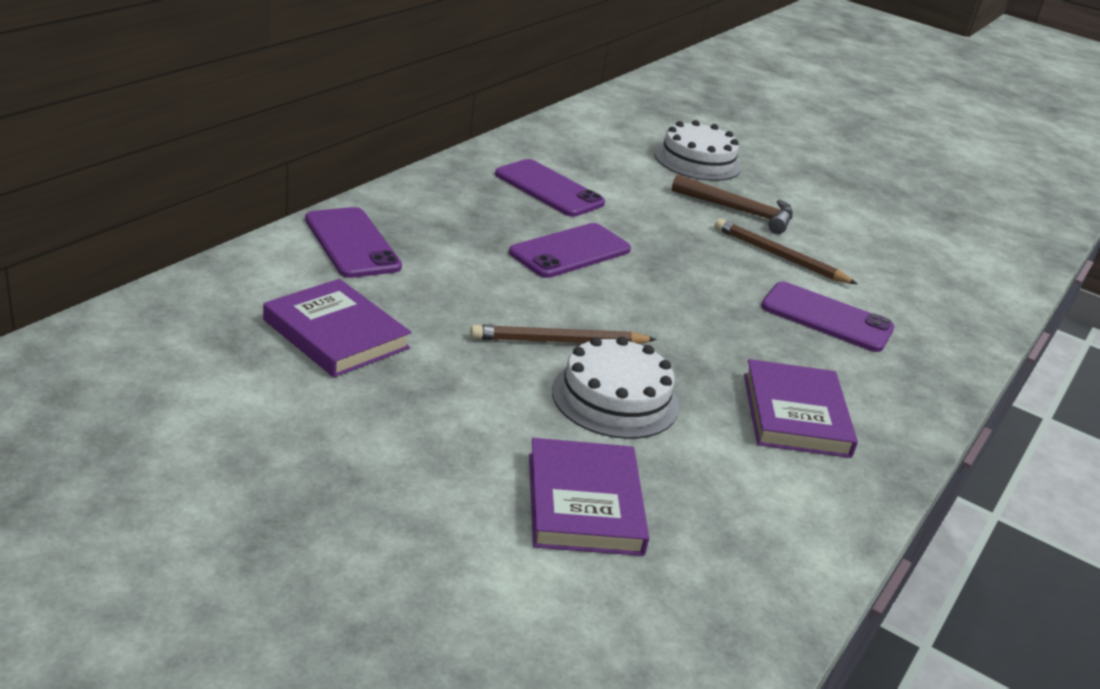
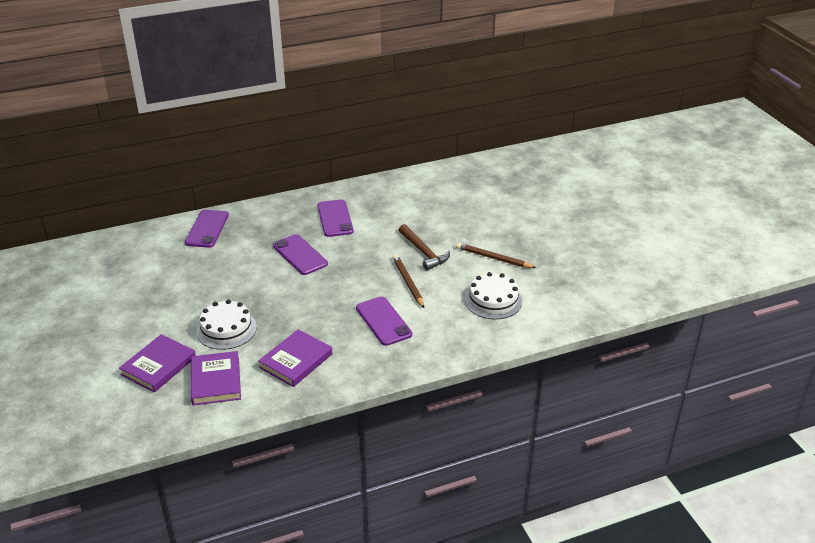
camera: 40 degrees right, 5 degrees up
purple book [263,279,411,377] -> purple book moved to [191,351,241,405]
brown pencil [470,325,657,344] -> brown pencil moved to [456,242,536,268]
purple phone [509,223,631,278] -> purple phone turned 60 degrees clockwise [273,234,328,275]
white cake [655,120,741,181] -> white cake moved to [465,272,522,319]

